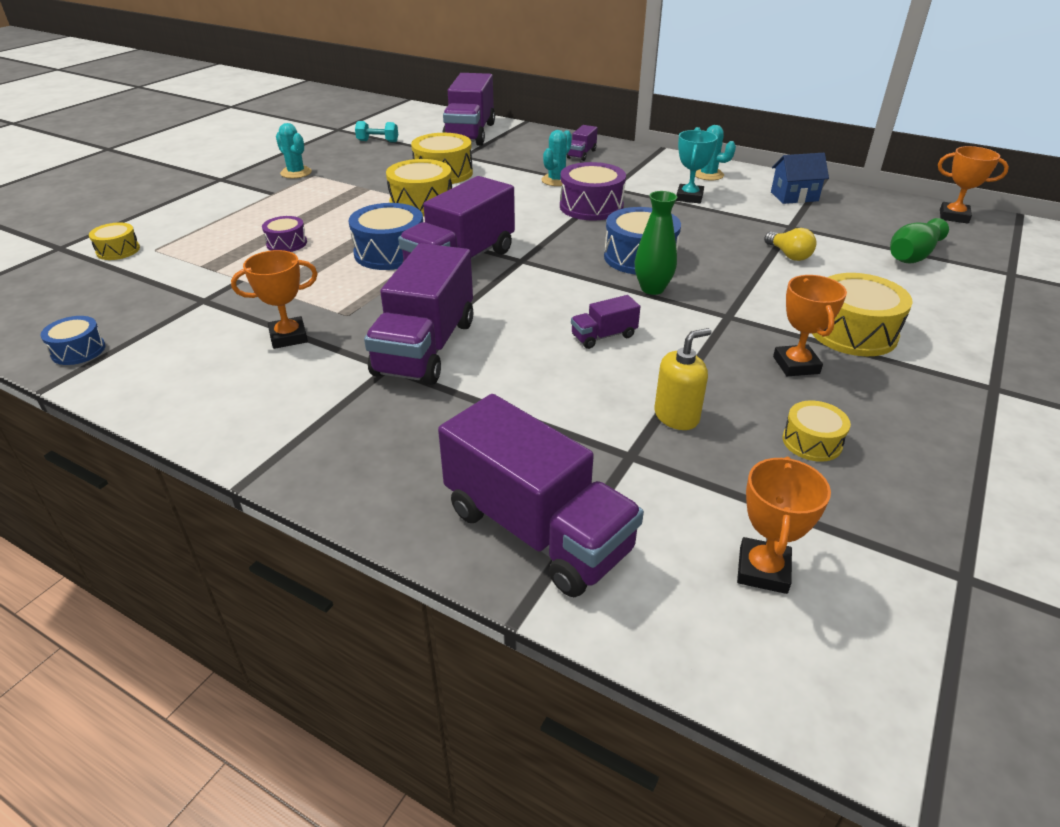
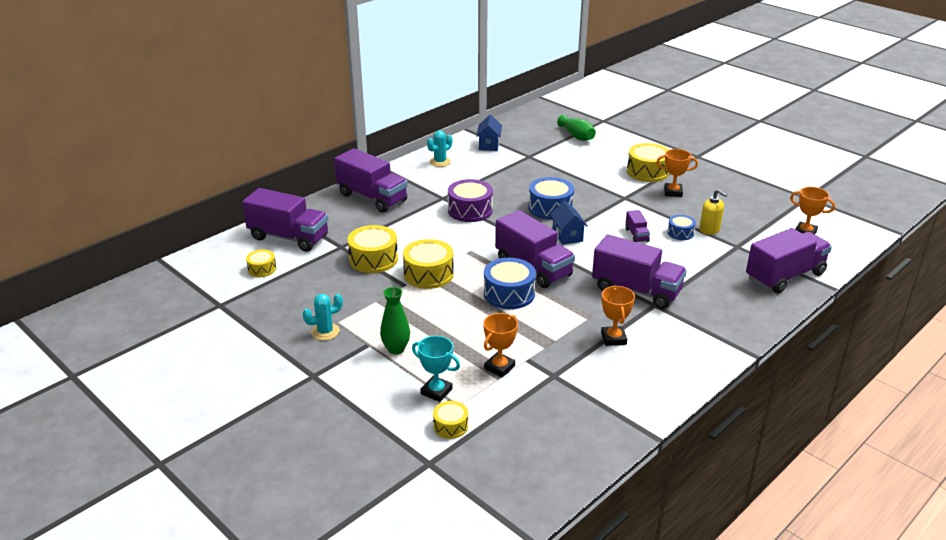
camera: 75 degrees left, 5 degrees down
blue drum [40,316,106,365] -> blue drum moved to [667,215,696,240]
purple drum [262,216,307,252] -> none
turquoise dumbbell [355,121,398,142] -> none
turquoise cactus [541,130,572,186] -> none
purple truck [567,125,598,161] -> purple truck [334,148,408,213], size x2.21
green vase [635,191,677,295] -> green vase moved to [380,287,410,354]
yellow soap dispenser [655,328,712,430] -> yellow soap dispenser turned 150 degrees clockwise [699,189,727,235]
turquoise trophy [676,130,718,203] -> turquoise trophy moved to [412,336,460,402]
yellow light bulb [764,228,816,261] -> none
yellow drum [782,401,851,462] -> yellow drum moved to [246,249,276,277]
orange trophy [938,146,1009,224] -> orange trophy moved to [483,313,518,377]
none -> blue house [550,200,588,245]

